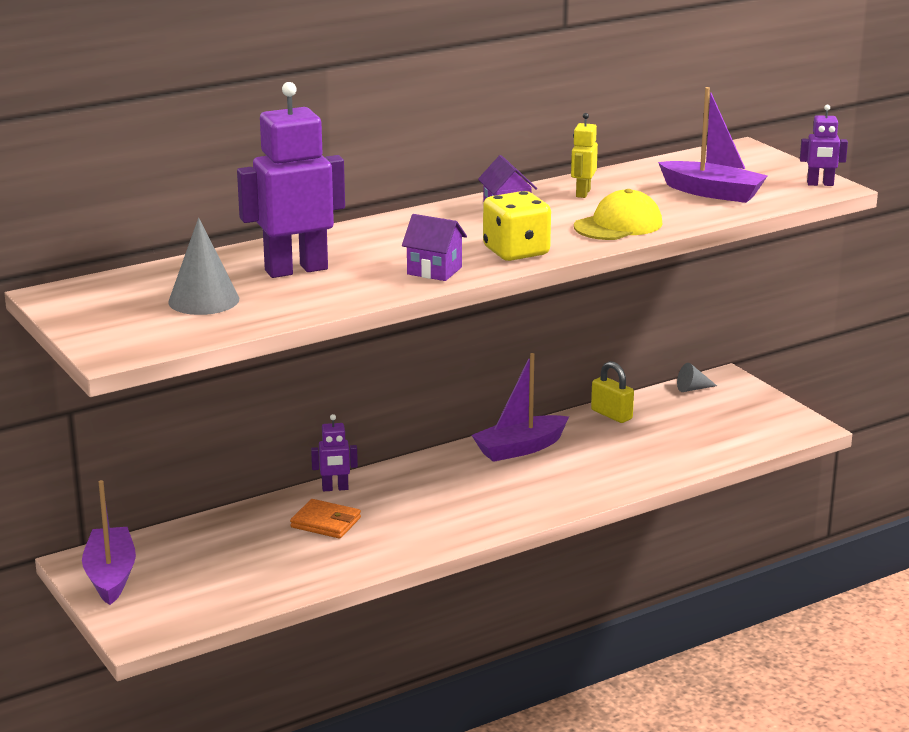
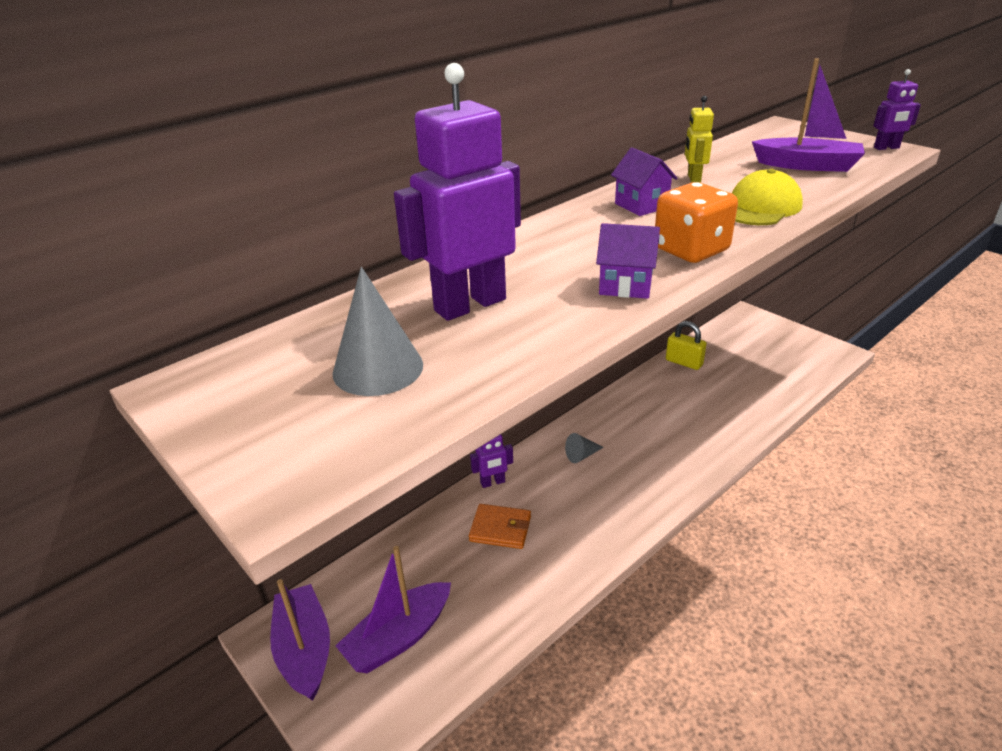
camera: 10 degrees left, 10 degrees up
purple boat [471,353,569,462] -> purple boat moved to [335,546,451,673]
yellow dice [483,191,551,261] -> orange dice [655,182,738,263]
grey cone [677,363,717,392] -> grey cone moved to [565,433,604,463]

